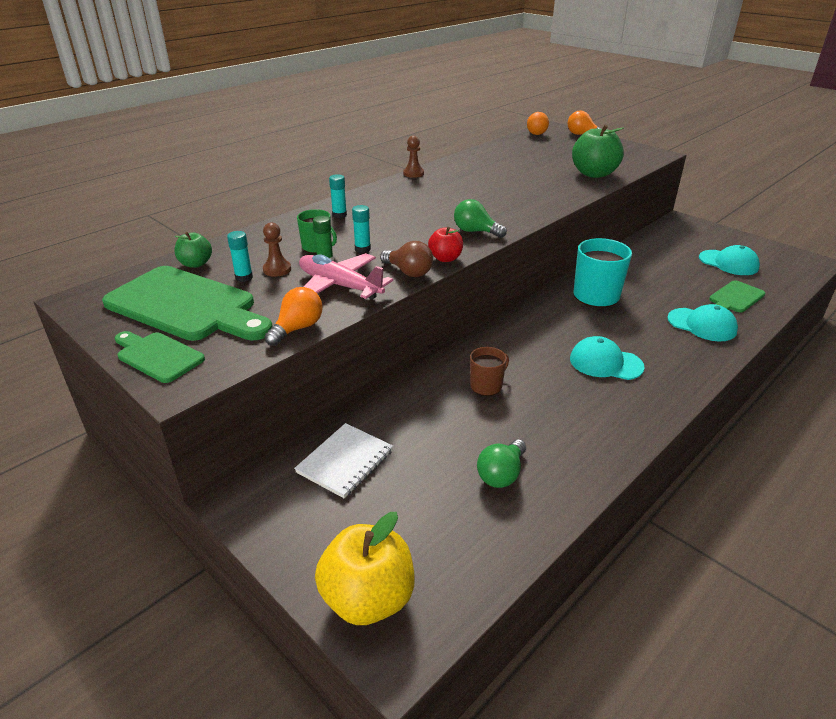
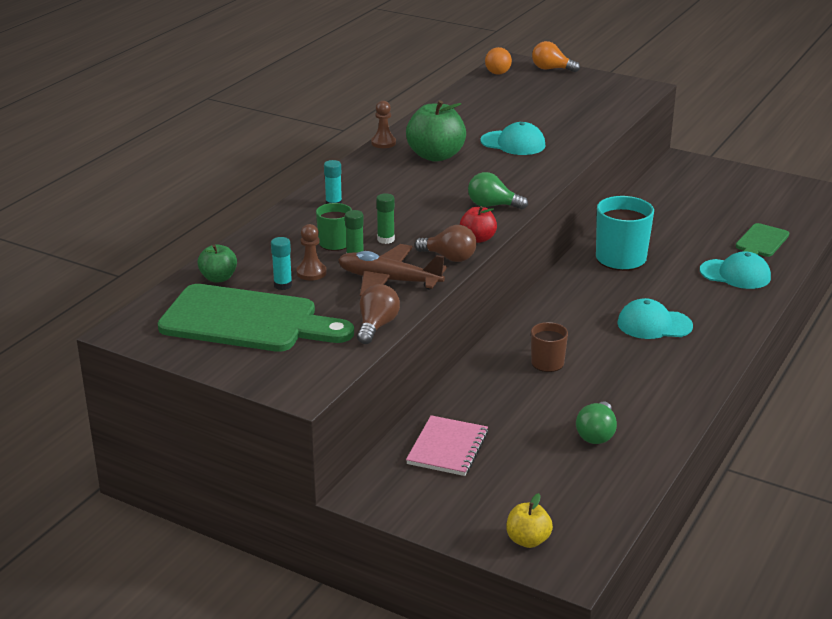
camera: 15 degrees left, 5 degrees down
green cutting board [115,331,205,383] -> none
orange light bulb [265,287,323,346] -> brown light bulb [357,284,400,344]
white notebook [294,423,393,498] -> pink notebook [406,415,488,476]
pink plane [299,253,393,299] -> brown plane [338,244,447,296]
yellow apple [315,512,414,625] -> yellow apple [506,493,553,548], size x0.55
turquoise glue stick [352,205,371,253] -> green glue stick [376,193,395,244]
green apple [572,124,624,178] -> green apple moved to [406,100,466,162]
turquoise cap [699,245,760,275] -> turquoise cap moved to [480,122,546,155]

